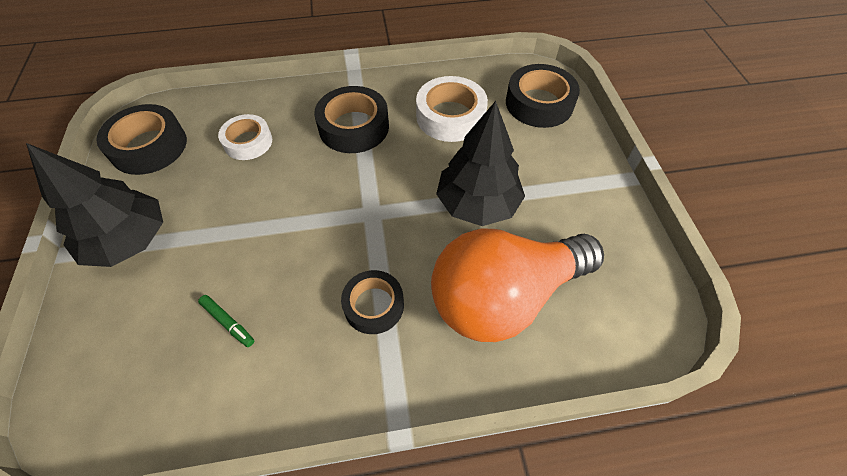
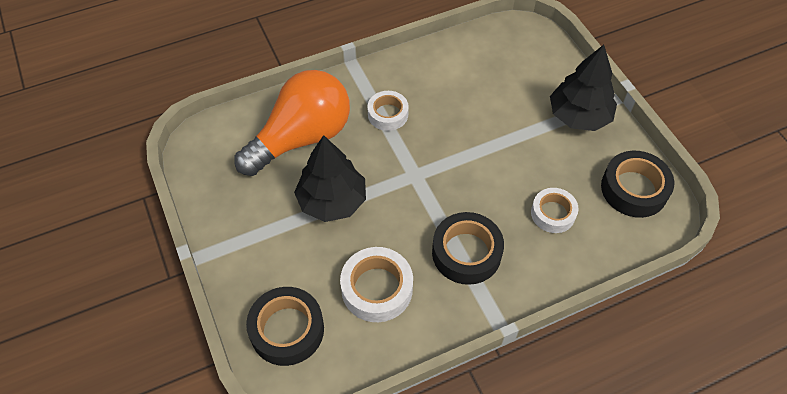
camera: 165 degrees right, 0 degrees up
green marker [198,295,254,347] -> none
black tape [341,270,404,334] -> white tape [367,91,409,131]

